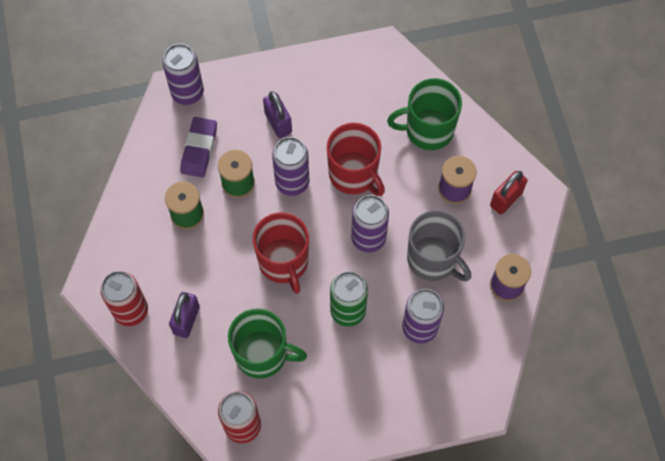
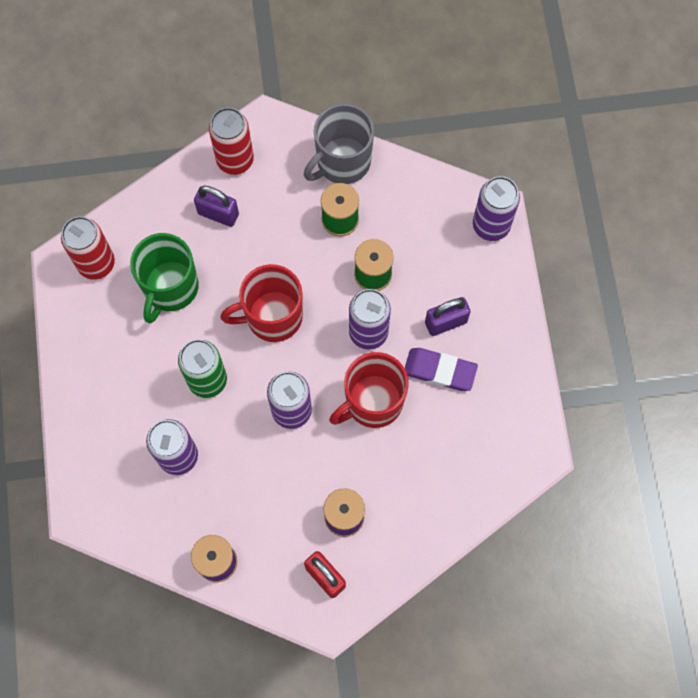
camera: 95 degrees right, 5 degrees up
purple eraser [180,117,217,177] -> purple eraser moved to [405,348,478,391]
green mug [387,78,462,150] -> none
grey mug [407,210,471,282] -> grey mug moved to [304,104,374,184]

